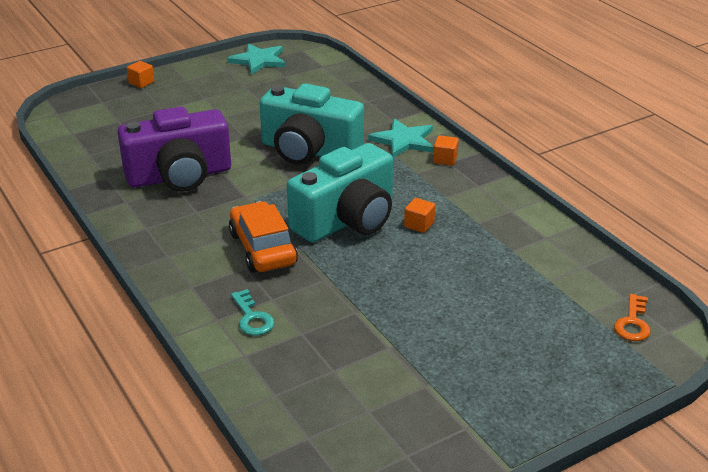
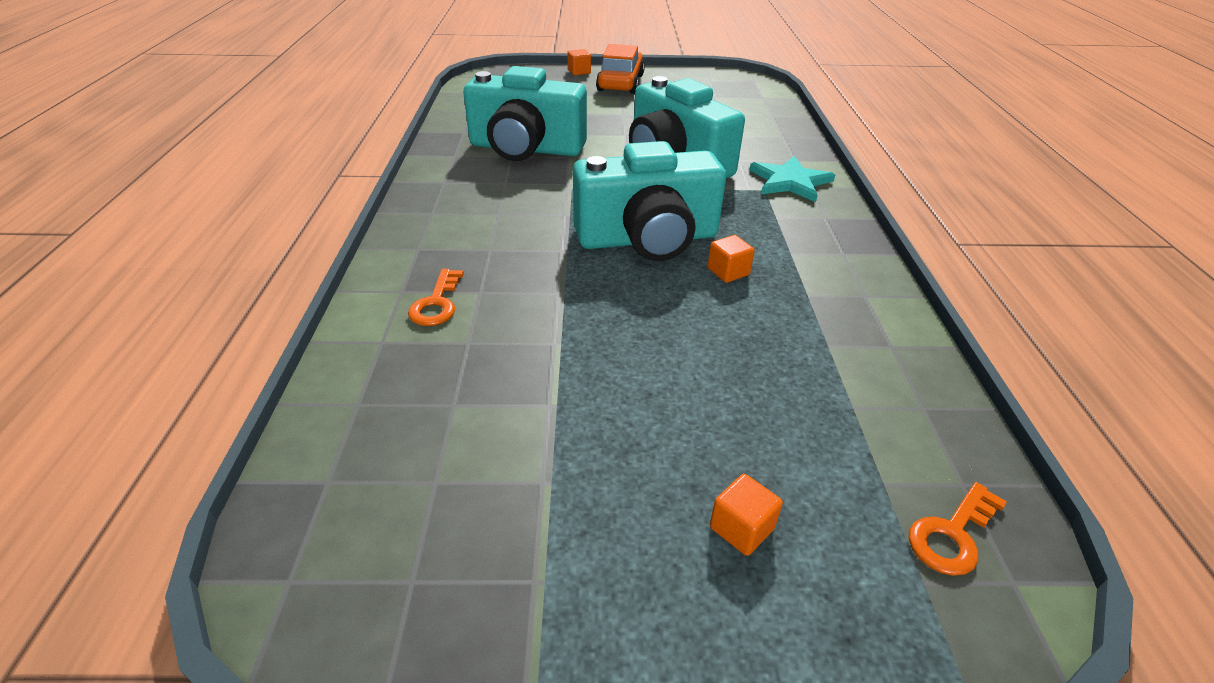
camera: 30 degrees right, 5 degrees up
purple camera [117,107,231,192] -> turquoise camera [463,66,587,161]
turquoise star [227,43,286,75] -> none
orange car [229,201,298,273] -> orange car moved to [596,44,645,94]
turquoise key [231,289,274,336] -> orange key [408,269,464,326]
orange cube [433,135,459,166] -> orange cube moved to [710,474,783,556]

